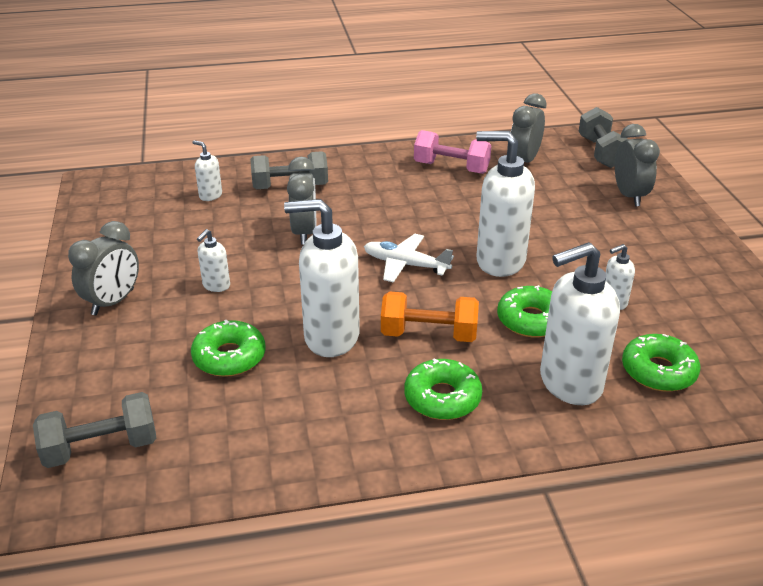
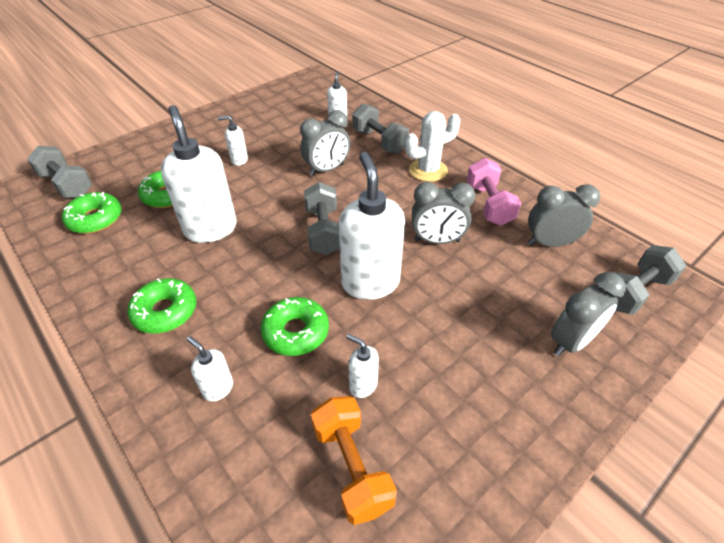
camera: 60 degrees right, 10 degrees up
grey clock [68,221,139,316] -> grey clock moved to [412,182,475,244]
white plane [364,234,454,283] -> grey dumbbell [304,182,340,255]
orange dumbbell [381,291,479,342] -> orange dumbbell moved to [311,396,397,525]
white soap dispenser [540,242,620,405] -> white soap dispenser [187,336,233,401], size x0.46
green donut [622,334,700,392] -> green donut moved to [62,192,122,234]
none -> white cactus [405,111,460,182]

